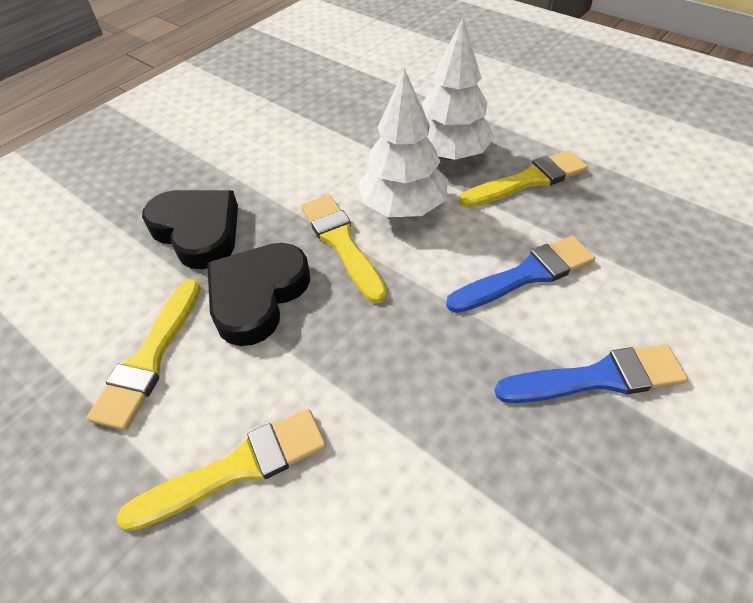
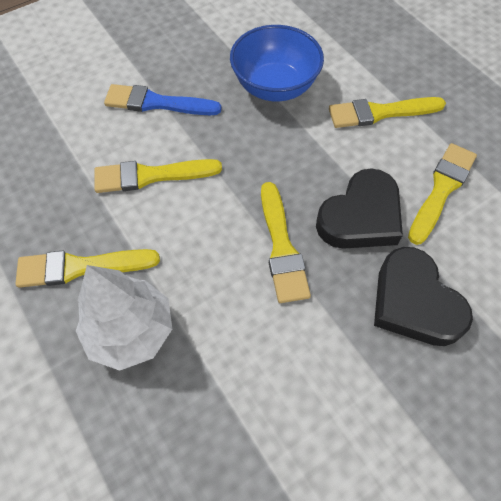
camera: 165 degrees left, 10 degrees up
white tree [358,68,448,217] -> none
blue brush [446,236,595,313] -> yellow brush [95,159,222,193]
none -> blue bowl [230,25,324,101]

